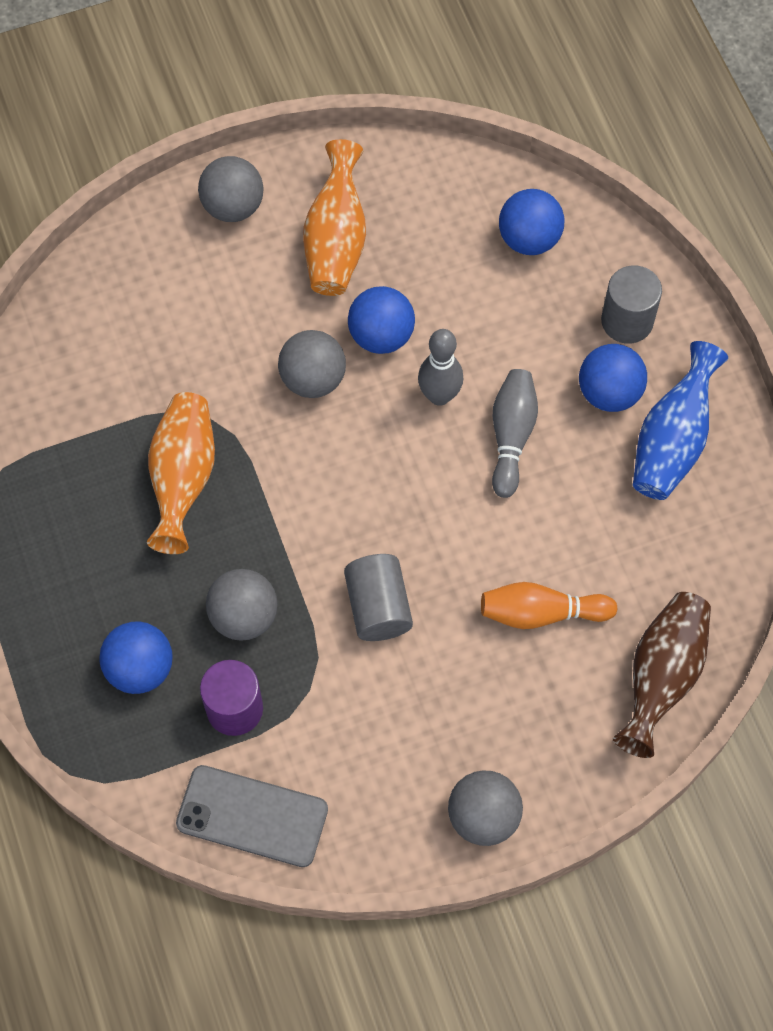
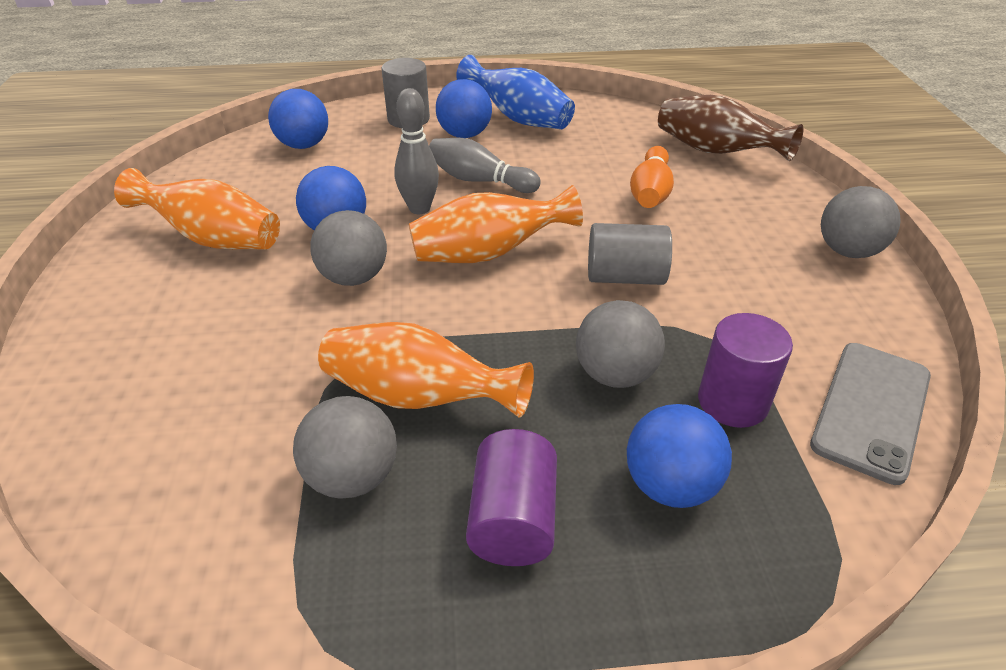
camera: 75 degrees left, 25 degrees down
grey ball [198,156,264,222] -> grey ball moved to [293,396,397,499]
none -> orange vase [409,185,583,263]
none -> purple cylinder [466,429,557,566]

